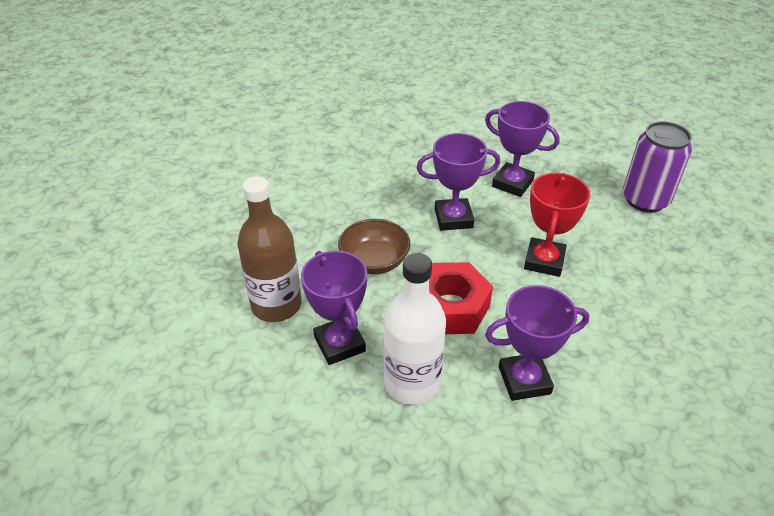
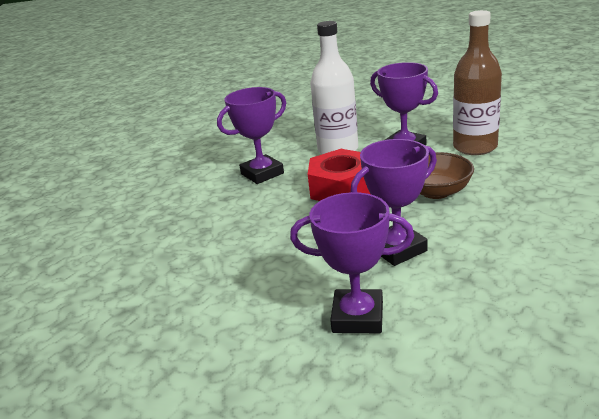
camera: 160 degrees right, 15 degrees down
red trophy [524,173,590,277] -> none
purple can [623,121,692,213] -> none

